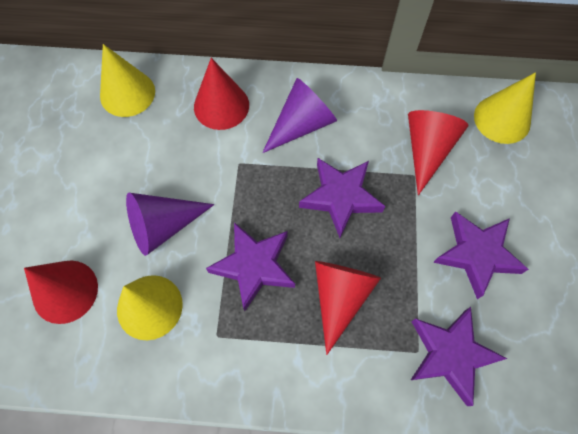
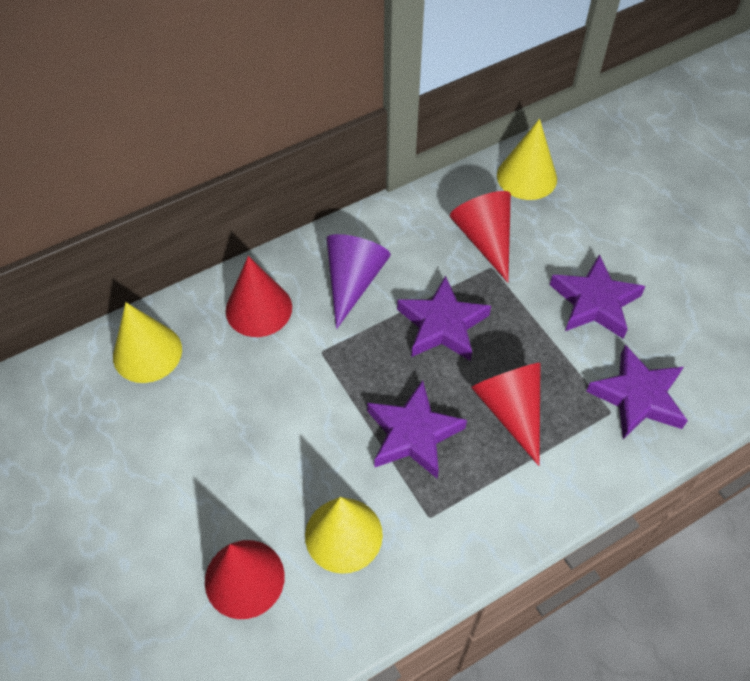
camera: 35 degrees left, 10 degrees down
purple cone [126,193,214,256] -> none

